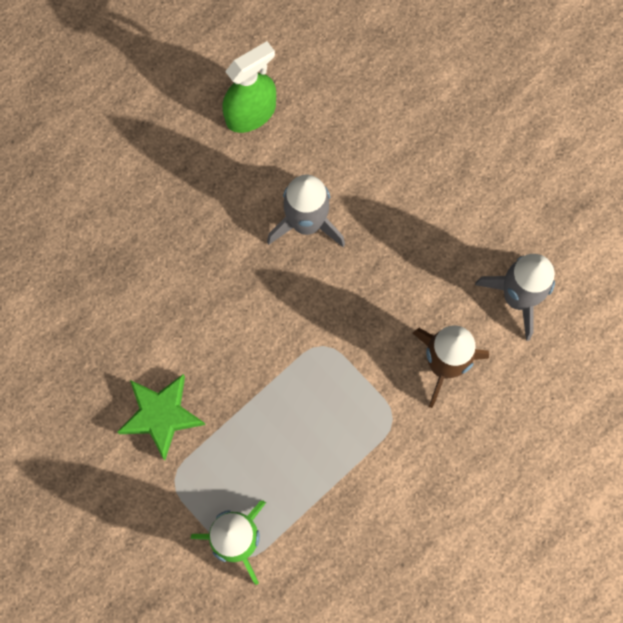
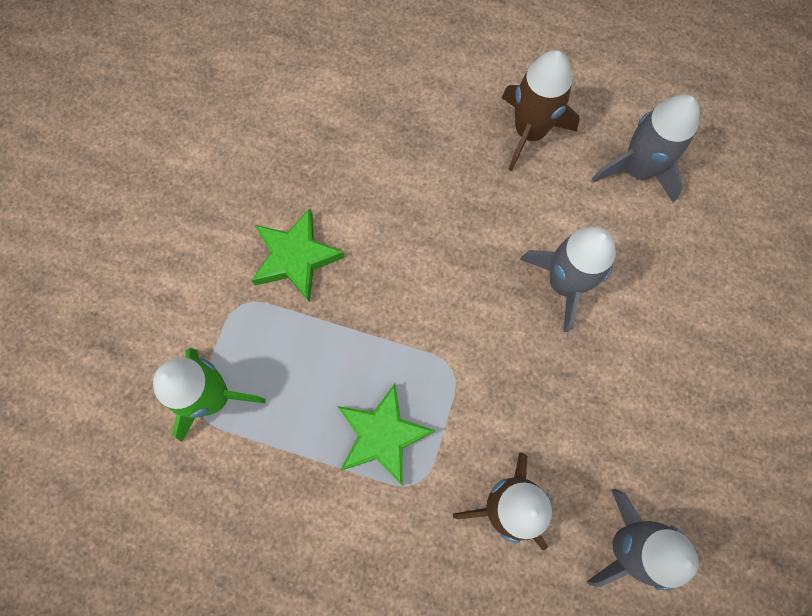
camera: 60 degrees right, 0 degrees up
green spray bottle [222,41,276,133] -> grey rocket [592,95,700,203]
none -> green star [338,383,436,485]
none -> brown rocket [501,50,580,171]

